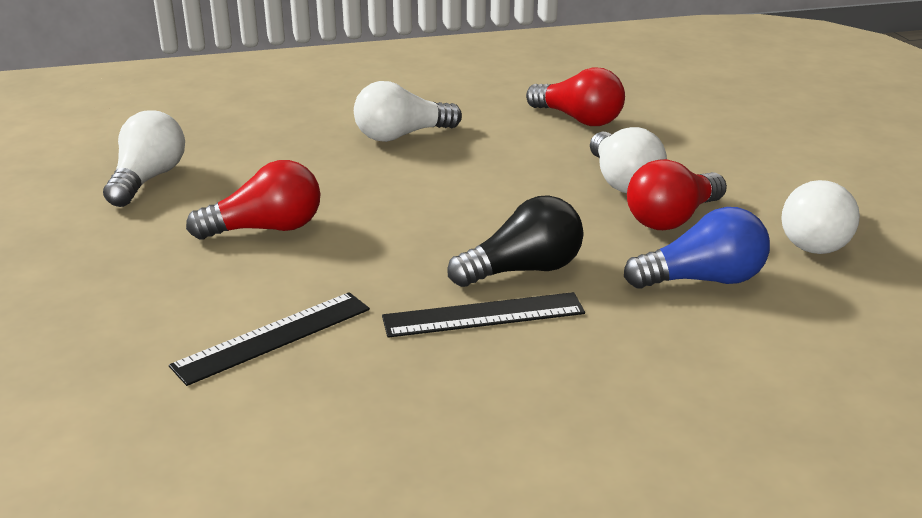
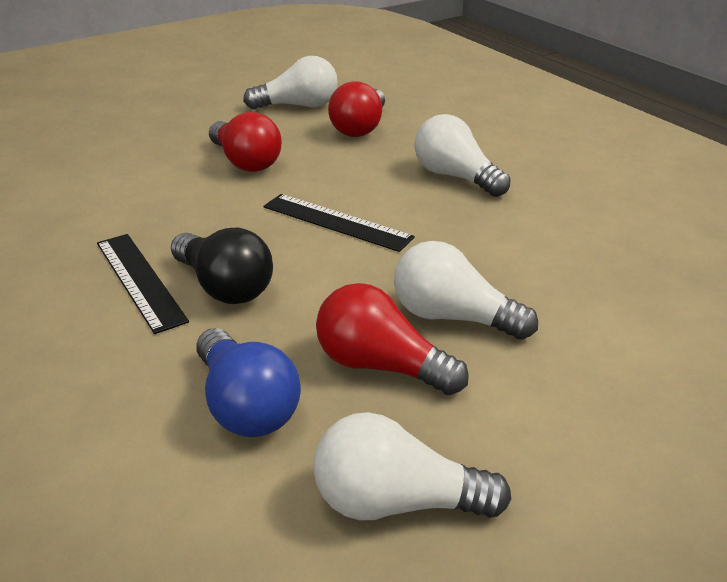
camera: 70 degrees right, 5 degrees up
black ruler [169,292,370,386] -> black ruler moved to [264,194,415,252]
red light bulb [526,67,625,126] -> red light bulb moved to [328,81,385,137]
white light bulb [590,127,667,193] -> white light bulb turned 60 degrees clockwise [394,241,538,340]

